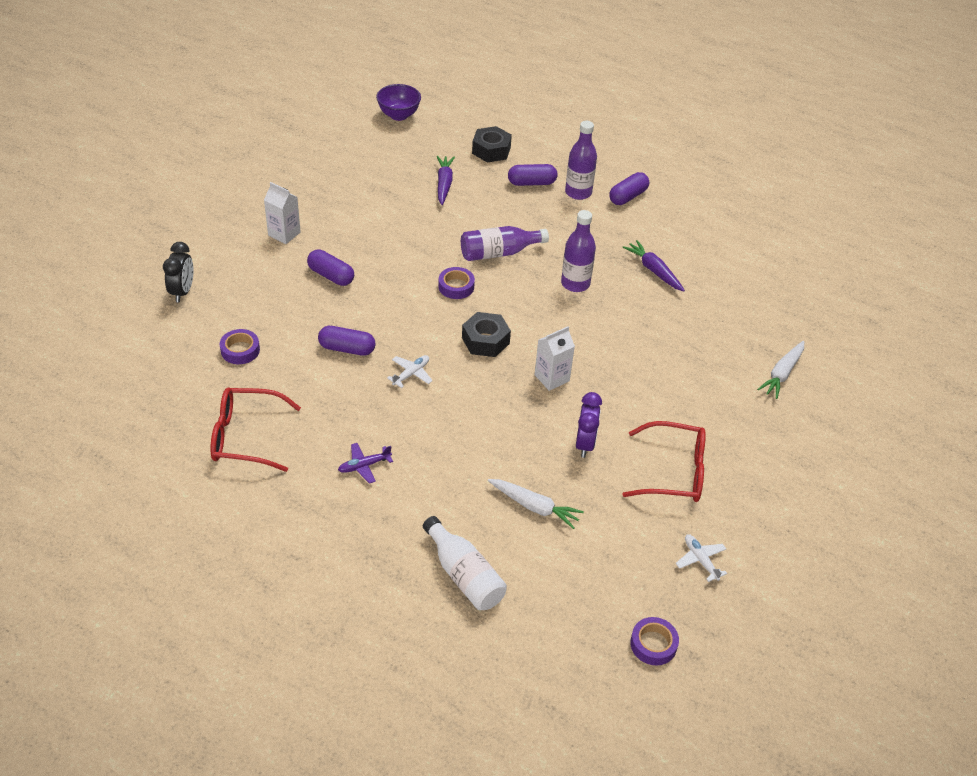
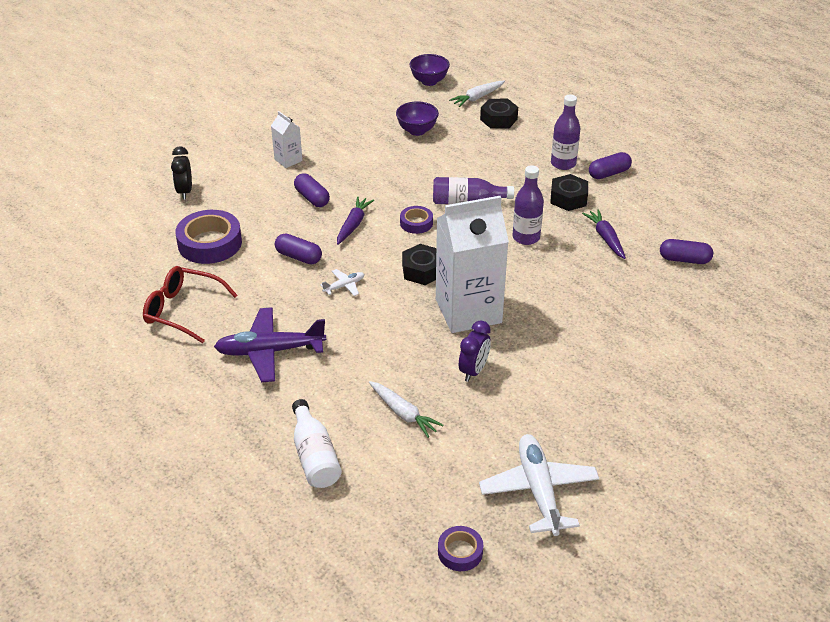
camera: 20 degrees right, 5 degrees down
black clock [163,242,194,302] -> black clock turned 150 degrees clockwise [171,146,192,200]
purple tape [220,329,260,364] -> purple tape [175,210,242,264], size x1.88
purple plane [338,443,393,484] -> purple plane [214,307,326,382], size x2.18
purple carrot [437,156,455,205] -> purple carrot moved to [337,196,374,245]
purple capsule [508,164,557,186] -> purple capsule moved to [660,239,713,264]
white carton [534,326,575,391] -> white carton [436,196,509,333], size x2.21
red glasses [622,421,706,502] -> none
white plane [676,534,727,582] -> white plane [479,434,599,536], size x2.18
white carrot [757,341,804,399] -> white carrot moved to [449,81,505,107]
none -> purple bowl [396,101,439,136]
none -> black nut [550,174,588,211]

